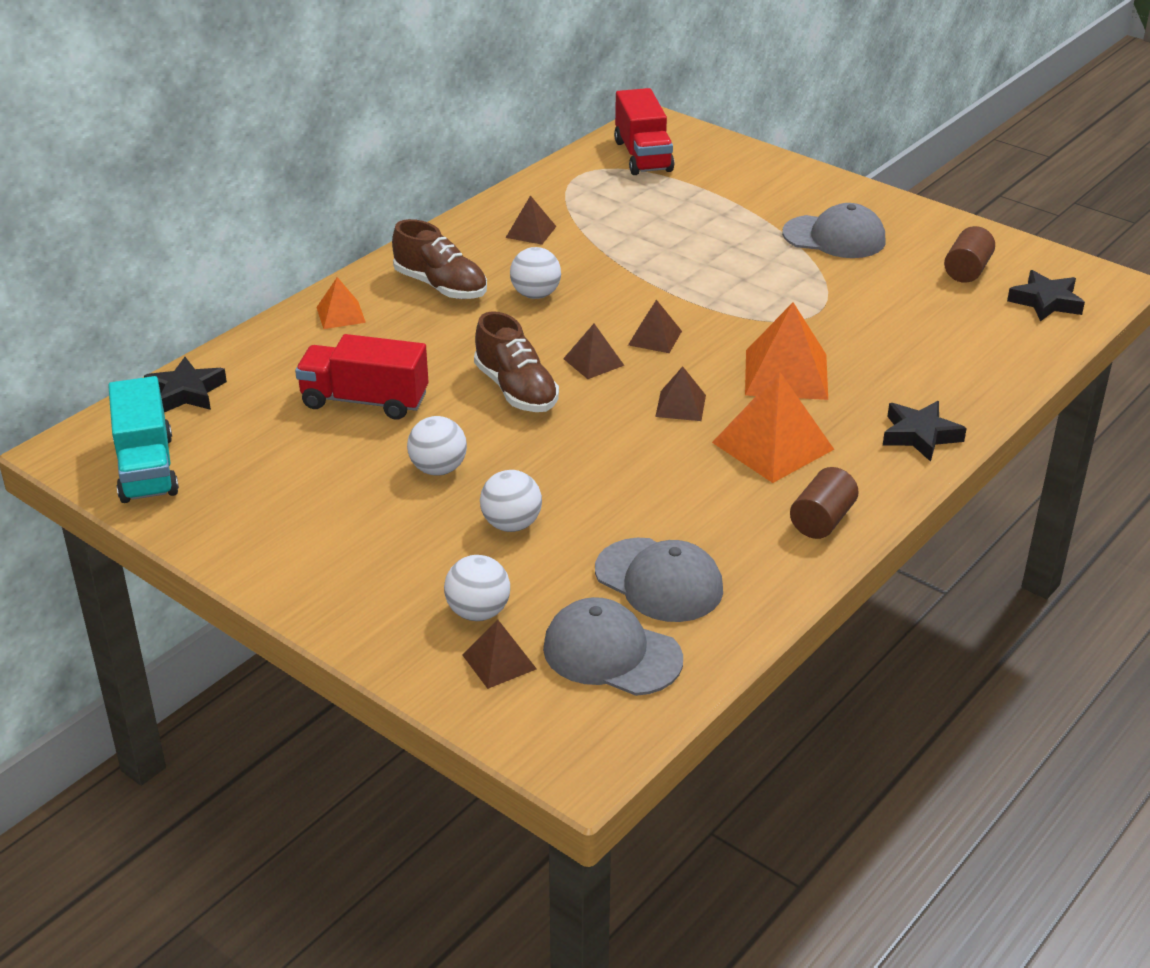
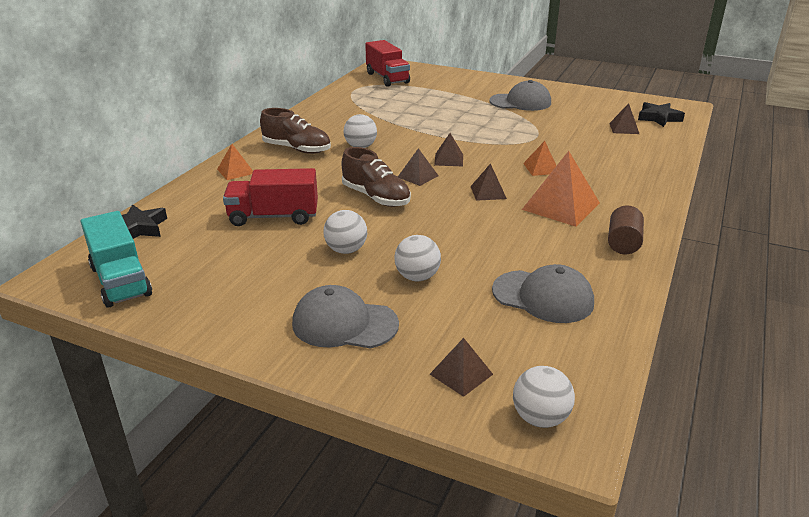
camera: 15 degrees left, 5 degrees down
white ball [444,555,510,621] -> white ball moved to [513,366,575,428]
brown pyramid [506,195,557,245] -> brown pyramid moved to [609,103,639,134]
grey cap [543,597,683,696] -> grey cap moved to [292,285,399,349]
orange pyramid [745,302,828,400] -> orange pyramid [523,141,557,176], size x0.55
black star [883,401,967,462] -> none
brown cylinder [944,226,995,283] -> none

